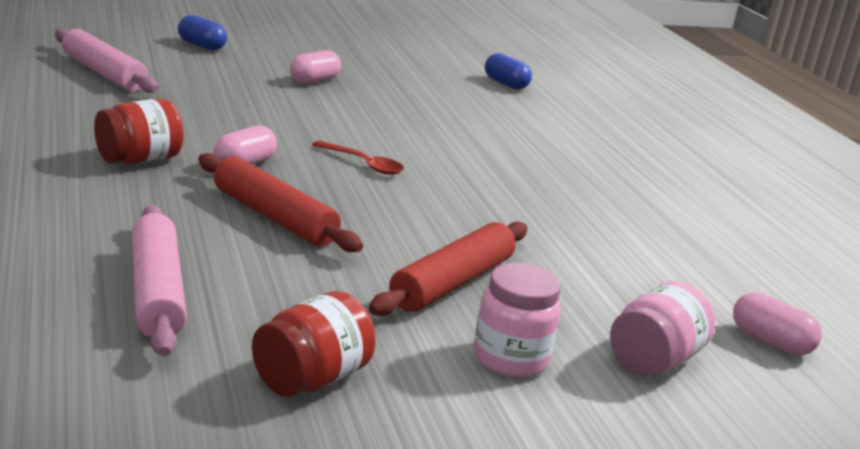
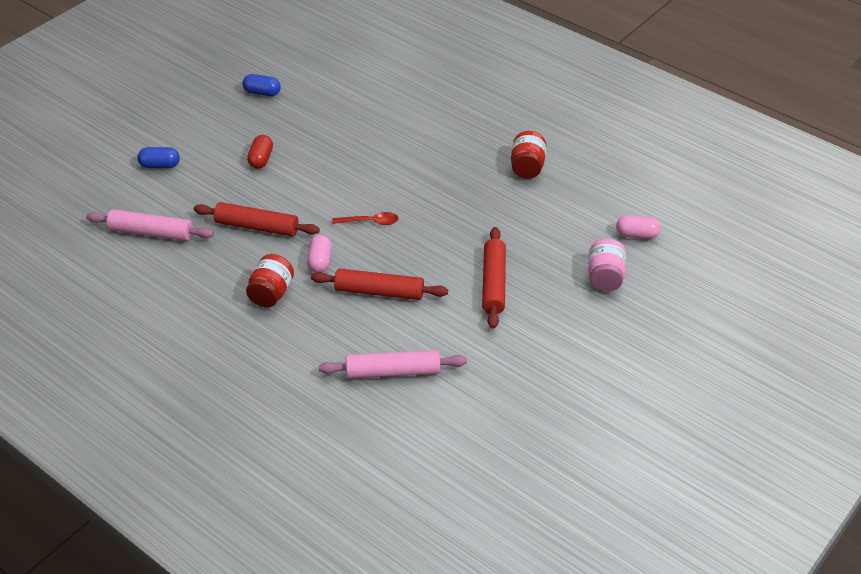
camera: 30 degrees left, 20 degrees up
pink rolling pin [132,205,187,357] -> pink rolling pin turned 45 degrees counterclockwise [319,350,467,379]
red jar [252,291,376,397] -> red jar moved to [511,131,546,179]
pink capsule [290,50,341,84] -> red capsule [247,135,273,169]
pink jar [474,263,561,378] -> none
blue capsule [485,53,532,89] -> blue capsule moved to [242,74,281,96]
none -> red rolling pin [194,202,320,237]

